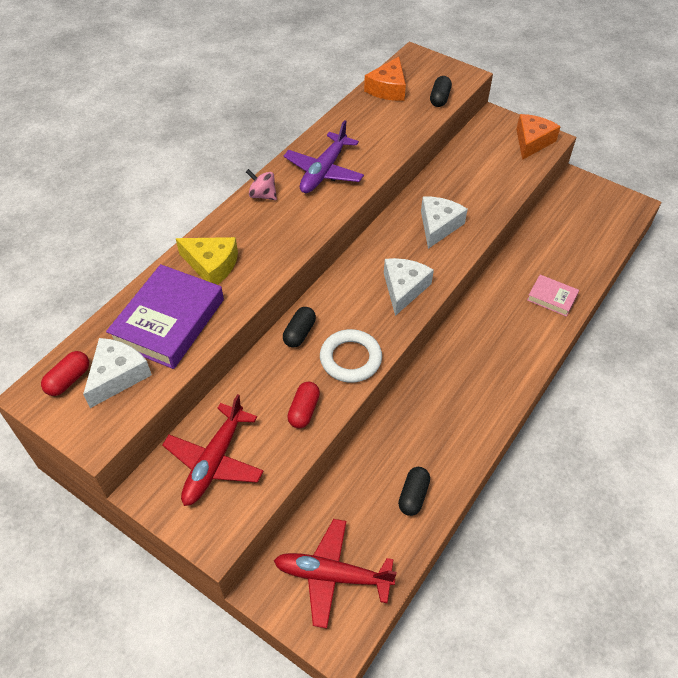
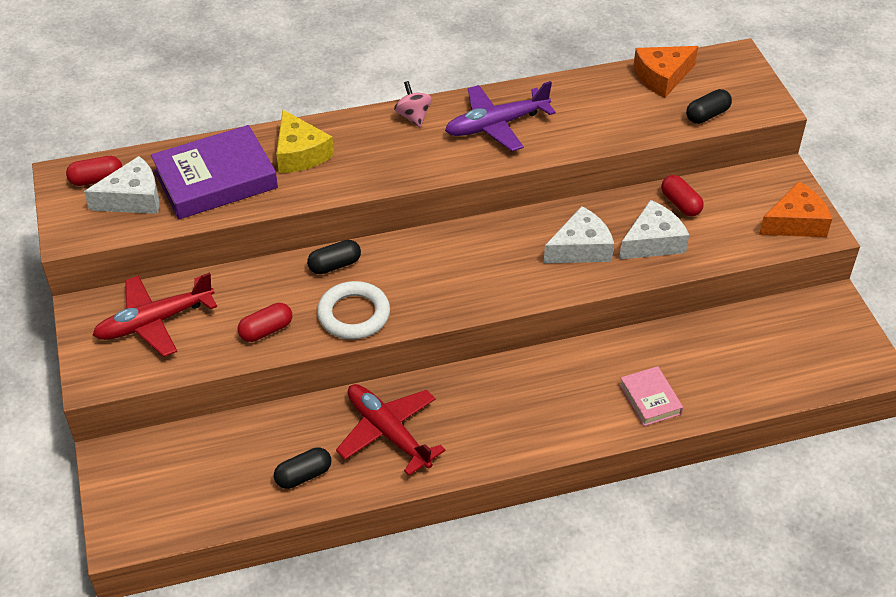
camera: 40 degrees right, 5 degrees down
red plane [274,519,397,629] -> red plane moved to [336,384,445,476]
white cheese [384,258,434,316] -> white cheese moved to [619,200,689,260]
none -> red capsule [661,175,704,216]

